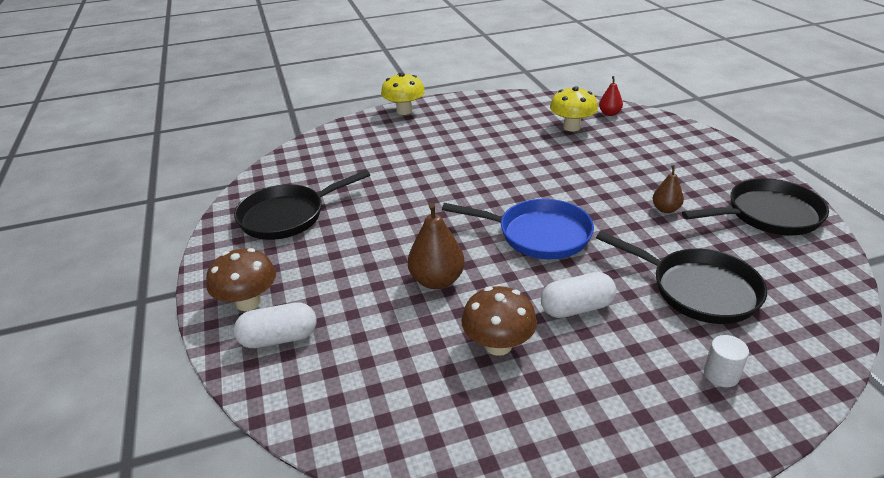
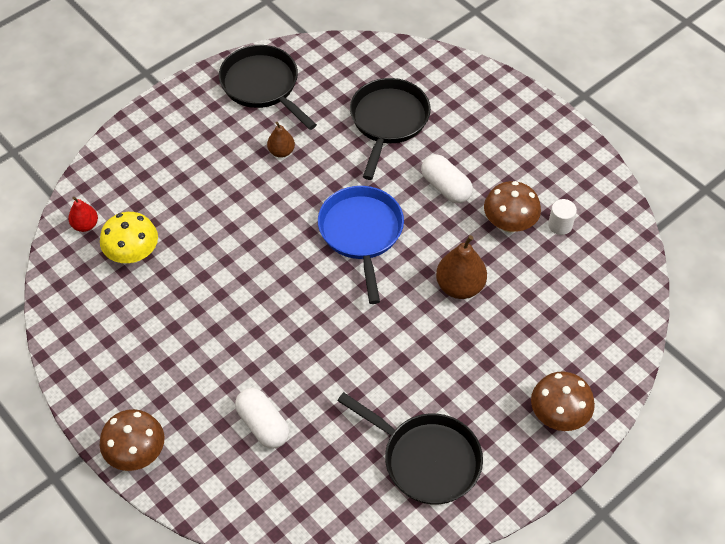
camera: 115 degrees left, 20 degrees up
white capsule [234,302,317,348] -> white capsule moved to [235,388,289,448]
yellow mushroom [381,73,425,115] -> brown mushroom [100,409,164,471]
white cylinder [704,335,749,387] -> white cylinder moved to [548,199,577,235]

